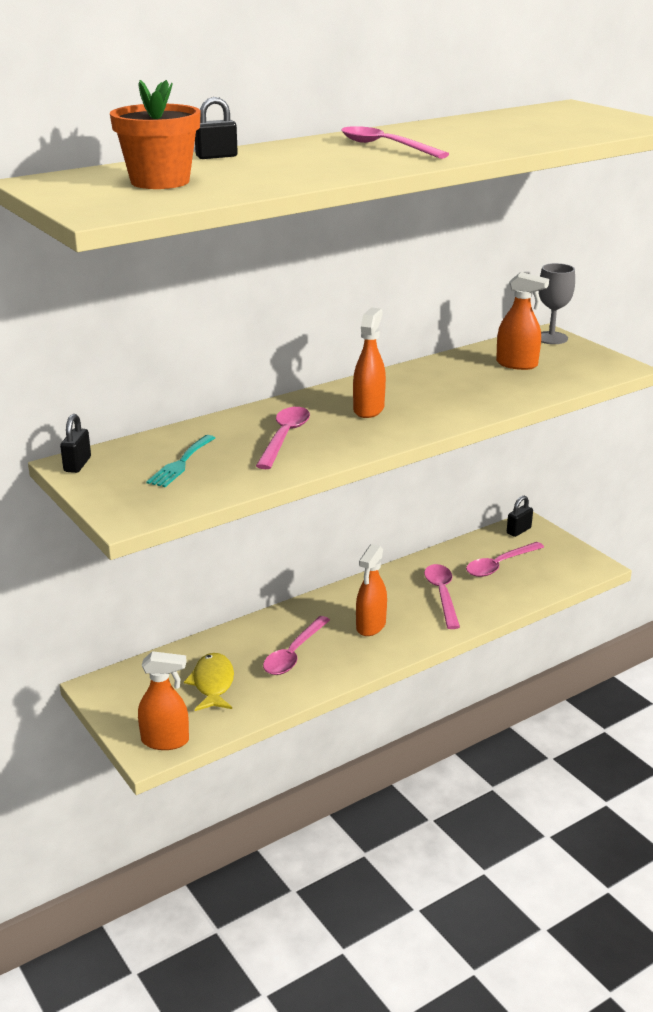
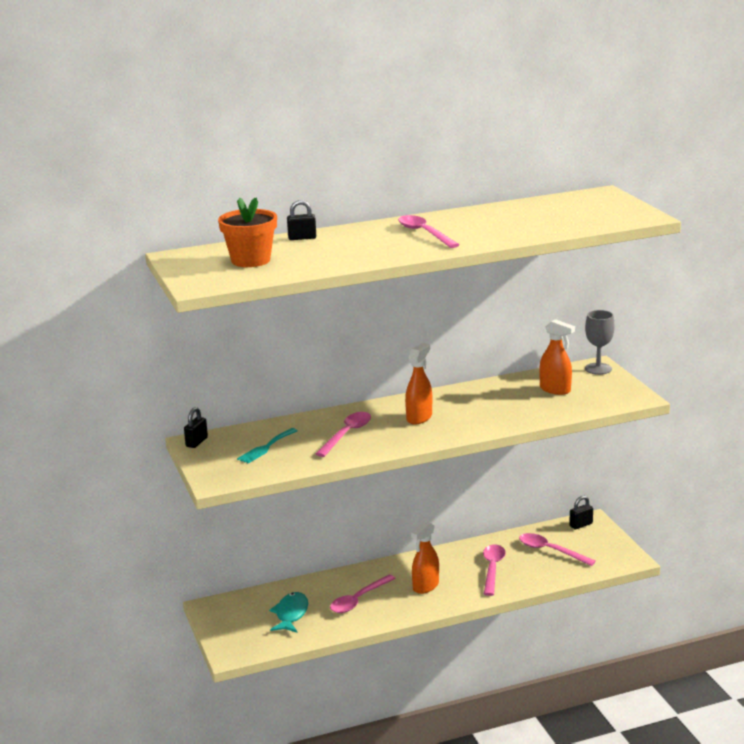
camera: 15 degrees right, 5 degrees down
orange spray bottle [138,651,189,750] -> none
yellow fish [184,653,234,711] -> turquoise fish [269,592,308,633]
pink spoon [466,542,544,577] -> pink spoon turned 60 degrees clockwise [519,533,596,566]

